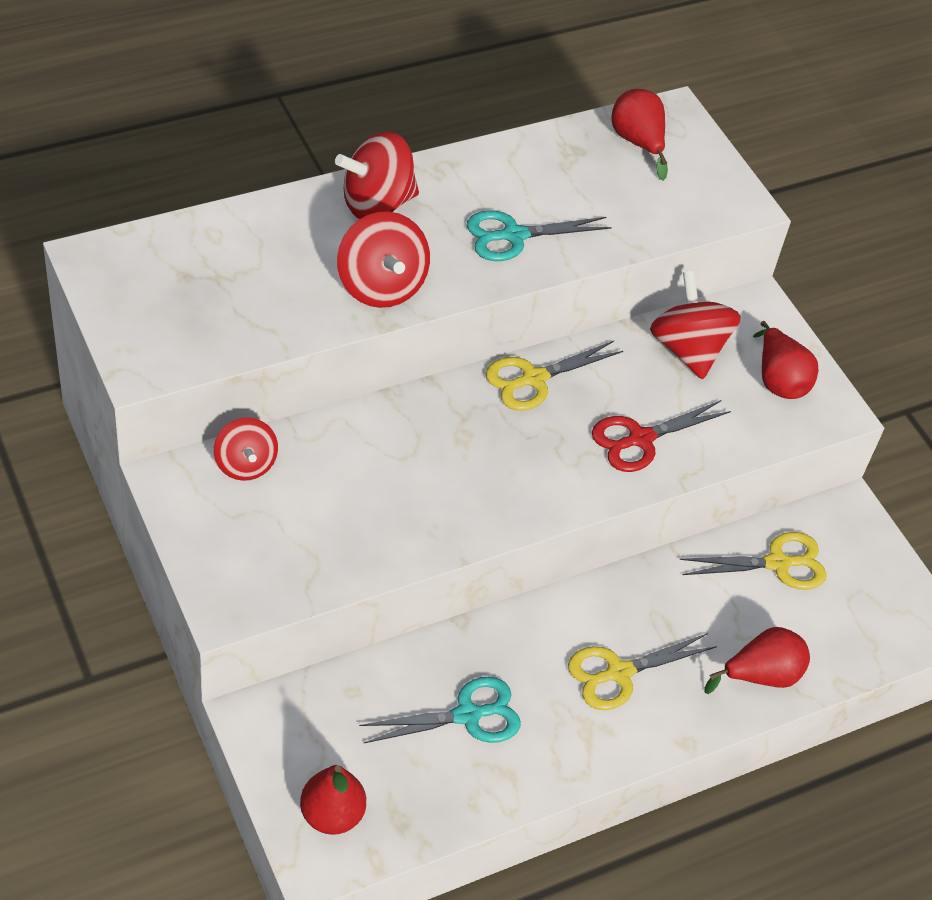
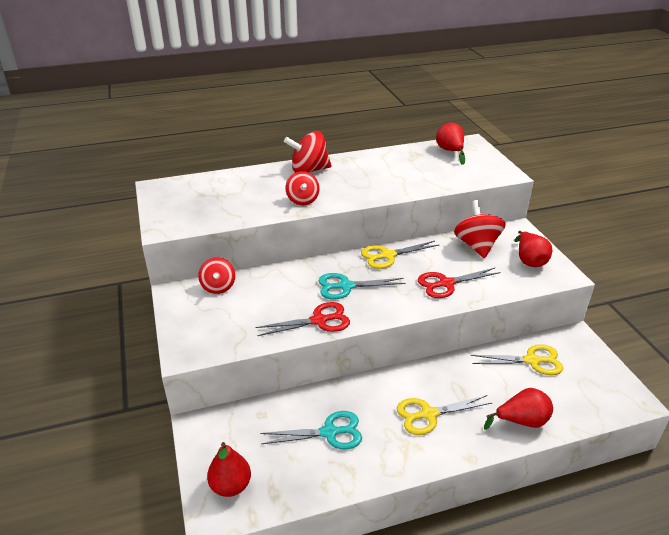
camera: 15 degrees right, 15 degrees down
red spinning top [337,211,430,308] -> red spinning top [286,171,319,205], size x0.66
turquoise scissors [466,211,612,261] -> turquoise scissors moved to [318,273,406,299]
none -> red scissors [255,302,350,336]

